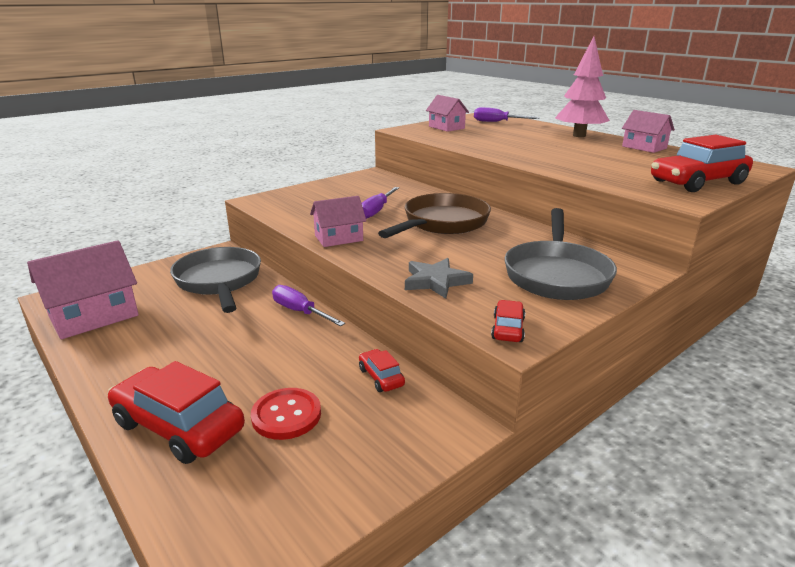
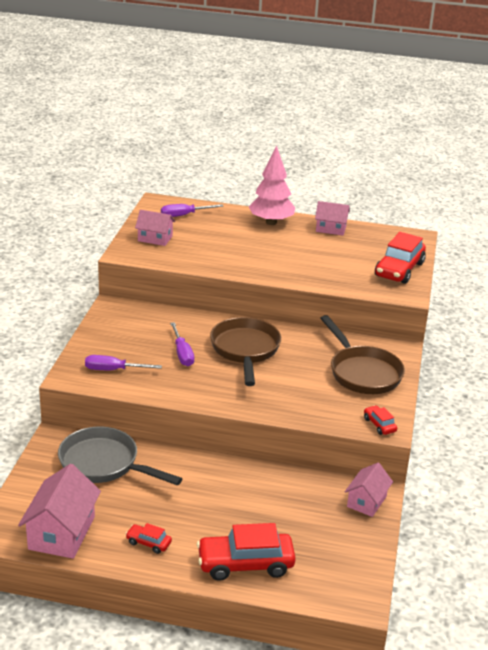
camera: 40 degrees left, 5 degrees up
red button [251,388,321,440] -> none
purple screwdriver [272,285,345,326] -> purple screwdriver moved to [85,355,162,370]
pink house [310,196,366,247] -> pink house moved to [345,463,393,517]
red car [359,349,405,392] -> red car moved to [126,523,172,554]
grey star [405,258,473,299] -> none
grey pan [505,208,617,300] -> brown pan [320,315,405,394]

